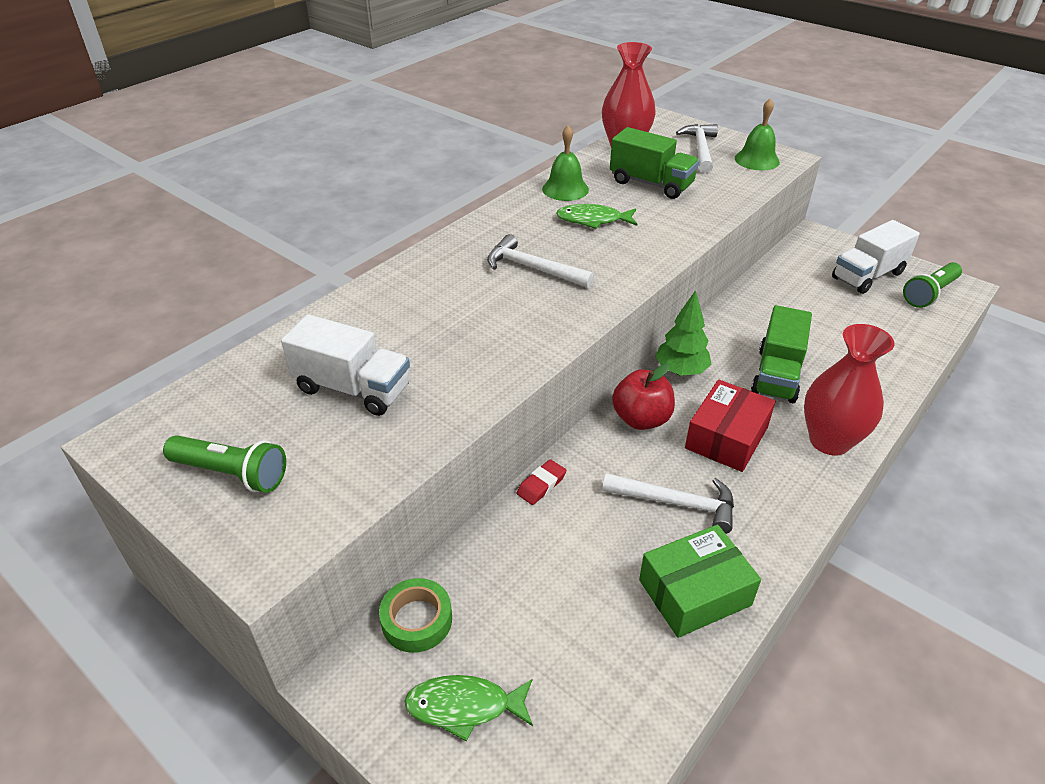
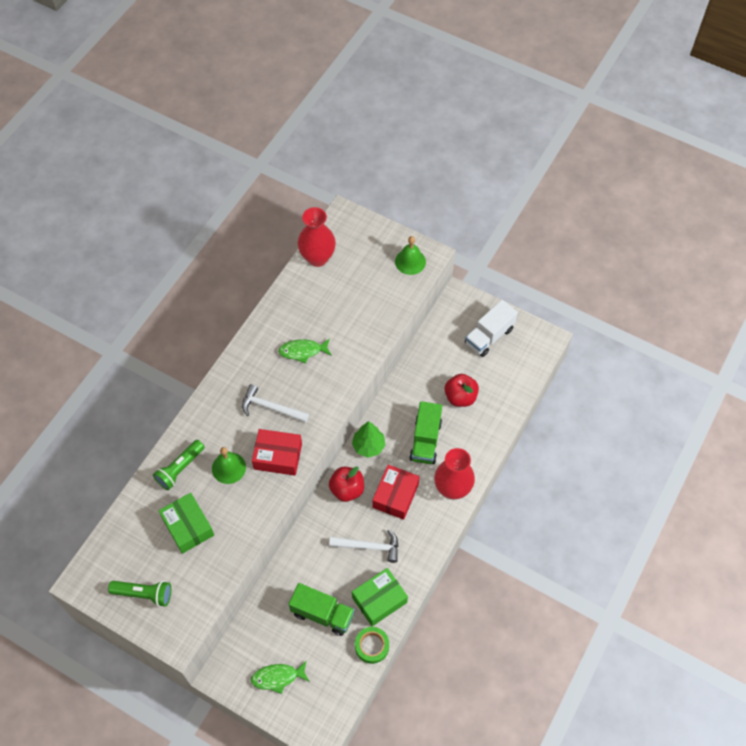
camera: 10 degrees left, 20 degrees up
white truck [281,314,410,416] -> green box [159,493,214,554]
green tape [379,578,452,653] -> green tape moved to [355,627,389,664]
red eraser [517,459,566,505] -> none
green bell [542,125,589,201] -> green bell moved to [212,447,246,484]
green truck [610,127,699,199] -> green truck moved to [289,583,355,636]
white hammer [676,124,718,173] -> none
green flashlight [903,262,962,308] -> green flashlight moved to [153,440,205,490]
none -> red box [252,429,302,475]
none -> red apple [445,374,479,407]

